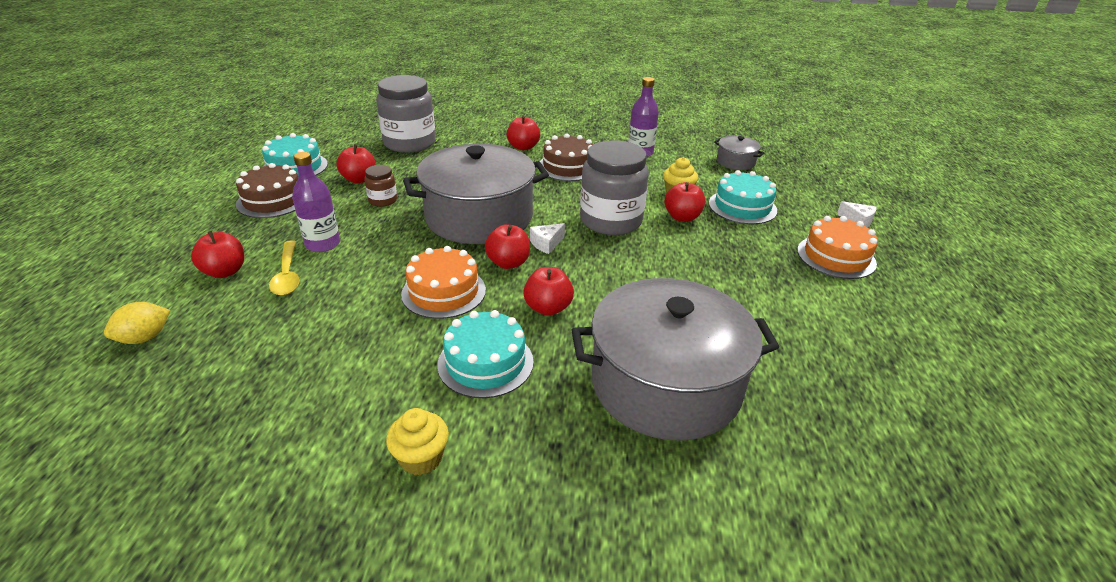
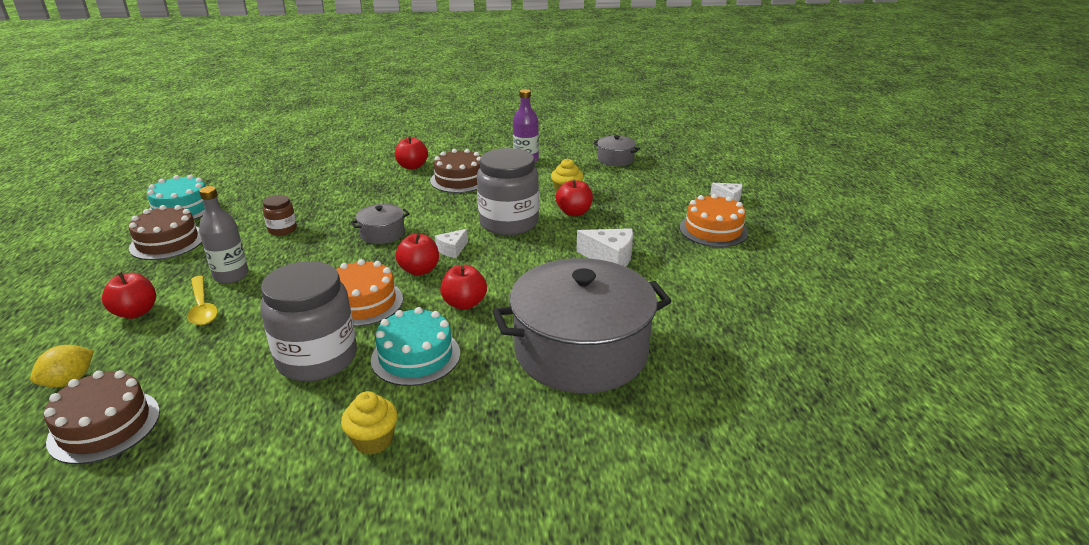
camera: 10 degrees left, 5 degrees down
purple bottle [292,152,340,252] -> grey bottle [199,186,249,284]
red apple [336,144,375,183] -> none
grey jar [376,75,436,153] -> grey jar moved to [260,261,357,381]
grey pot [403,144,549,244] -> grey pot [351,204,409,244], size x0.43
turquoise cake [709,170,777,224] -> none
none -> brown cake [44,370,160,464]
none -> white cheese [576,228,633,267]

